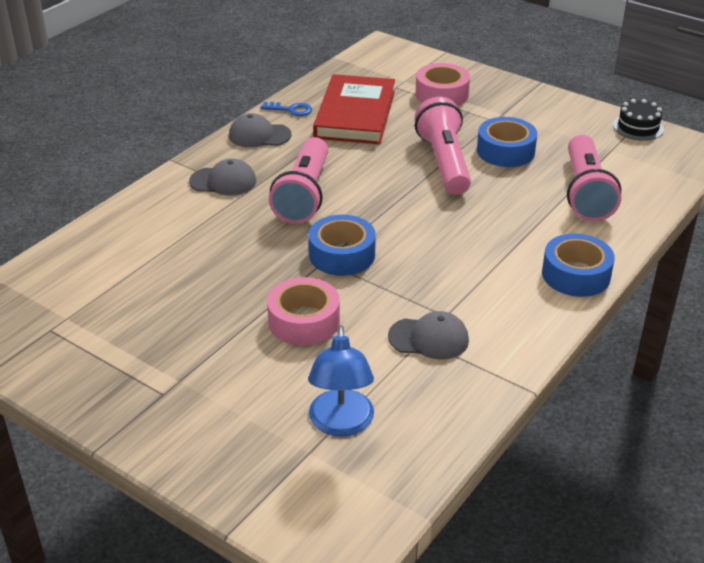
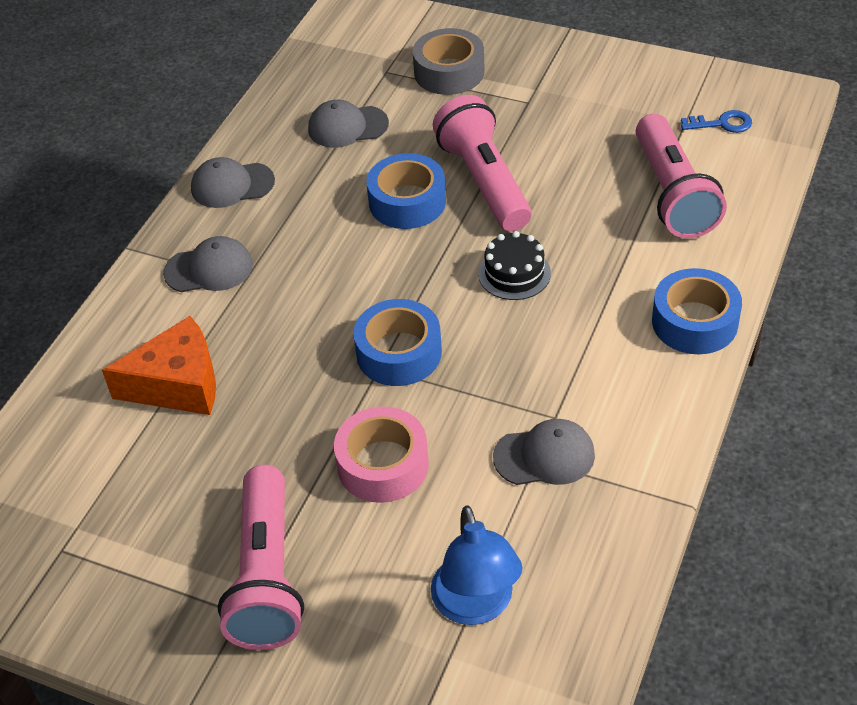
camera: 10 degrees left, 10 degrees up
blue key [261,102,312,116] -> blue key moved to [681,110,752,133]
pink flashlight [269,137,328,224] -> pink flashlight moved to [218,465,304,650]
red book [313,74,395,144] -> grey cap [308,100,389,148]
pink tape [415,63,470,106] -> grey tape [413,28,485,95]
blue tape [477,117,537,167] -> blue tape moved to [366,153,446,229]
black cake [613,99,664,141] -> black cake moved to [478,231,551,300]
none -> orange cheese [102,316,216,415]

